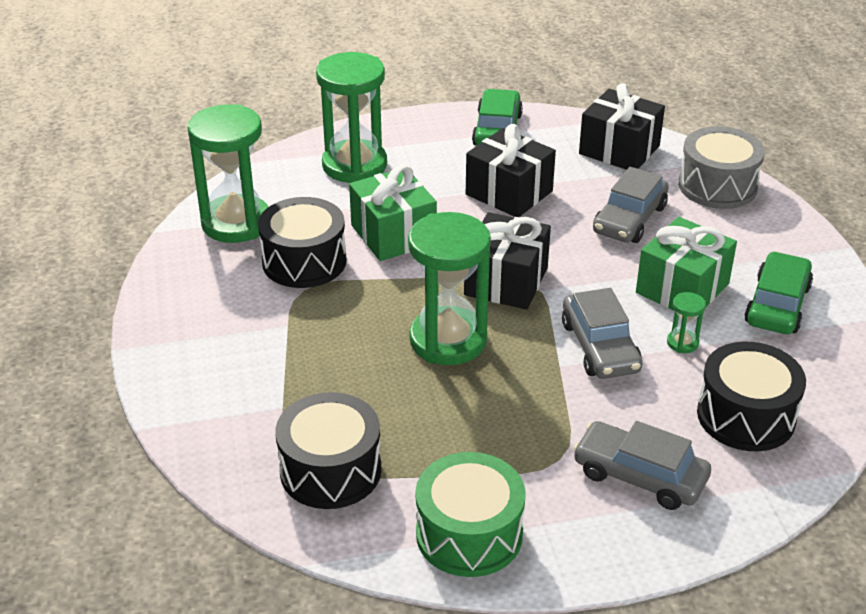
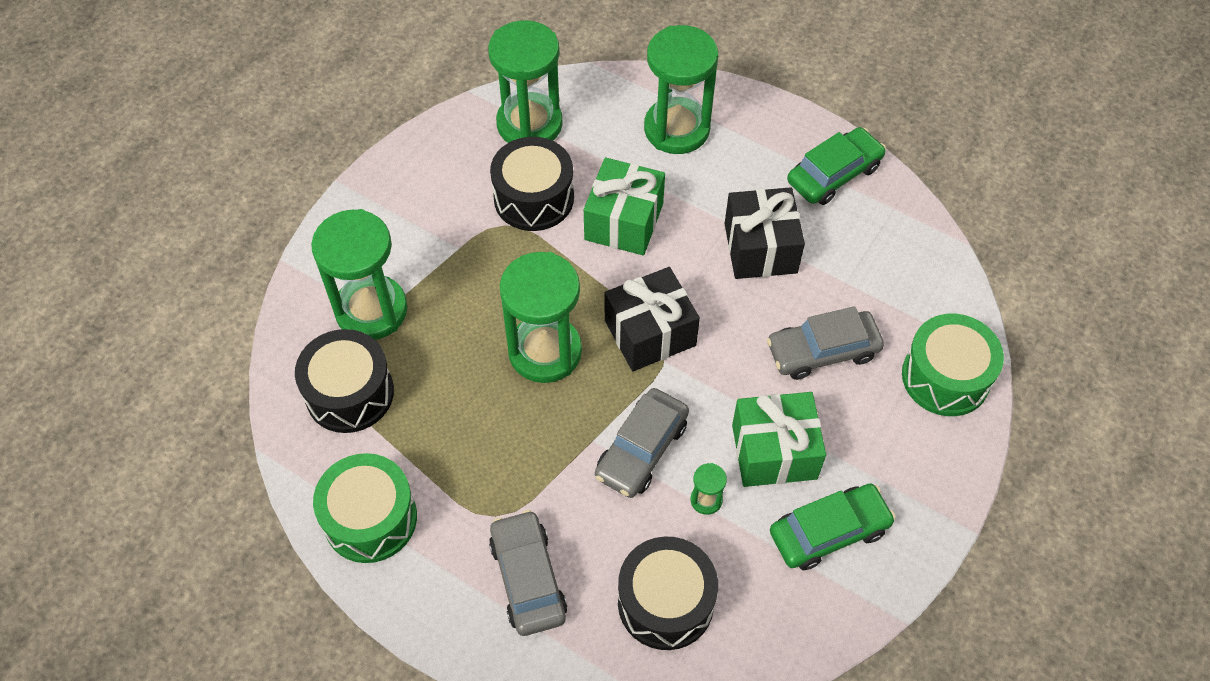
camera: 45 degrees right, 20 degrees up
black gift [579,83,665,170] -> none
grey drum [678,126,765,209] -> green drum [902,314,1004,416]
none -> green hourglass [311,209,408,340]

